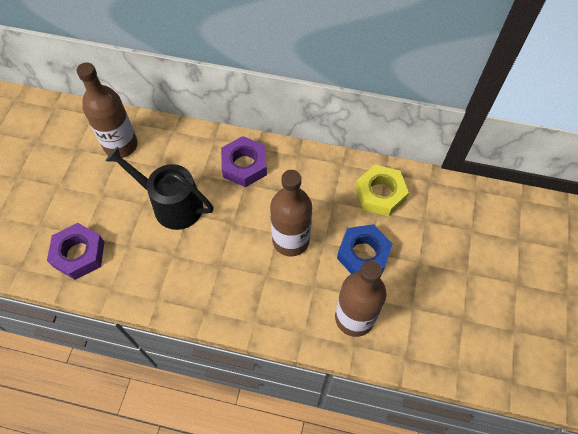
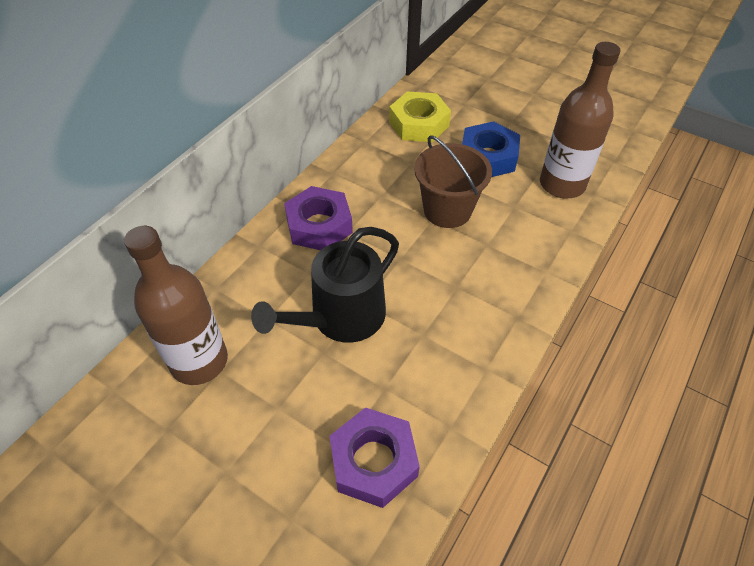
camera: 70 degrees left, 10 degrees down
brown bottle [270,170,312,256] -> brown bucket [414,135,492,228]

